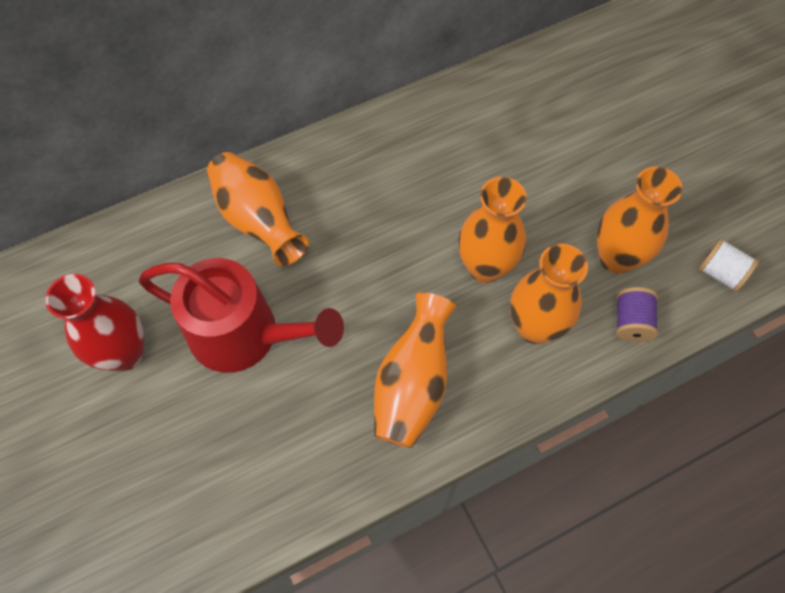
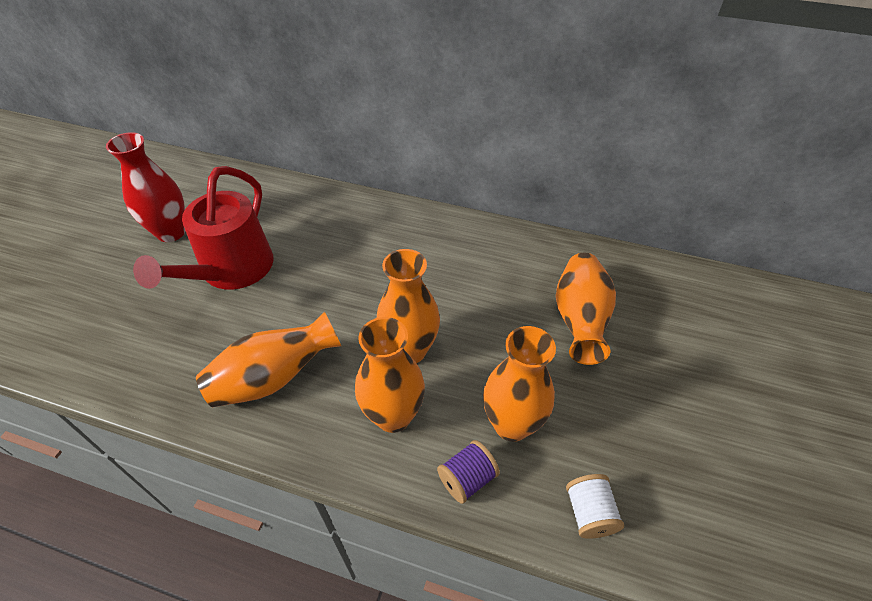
camera: 45 degrees right, 15 degrees down
red watering can [139,258,344,373] -> red watering can turned 45 degrees clockwise [133,166,274,290]
orange vase [207,152,309,266] -> orange vase moved to [556,253,616,365]

